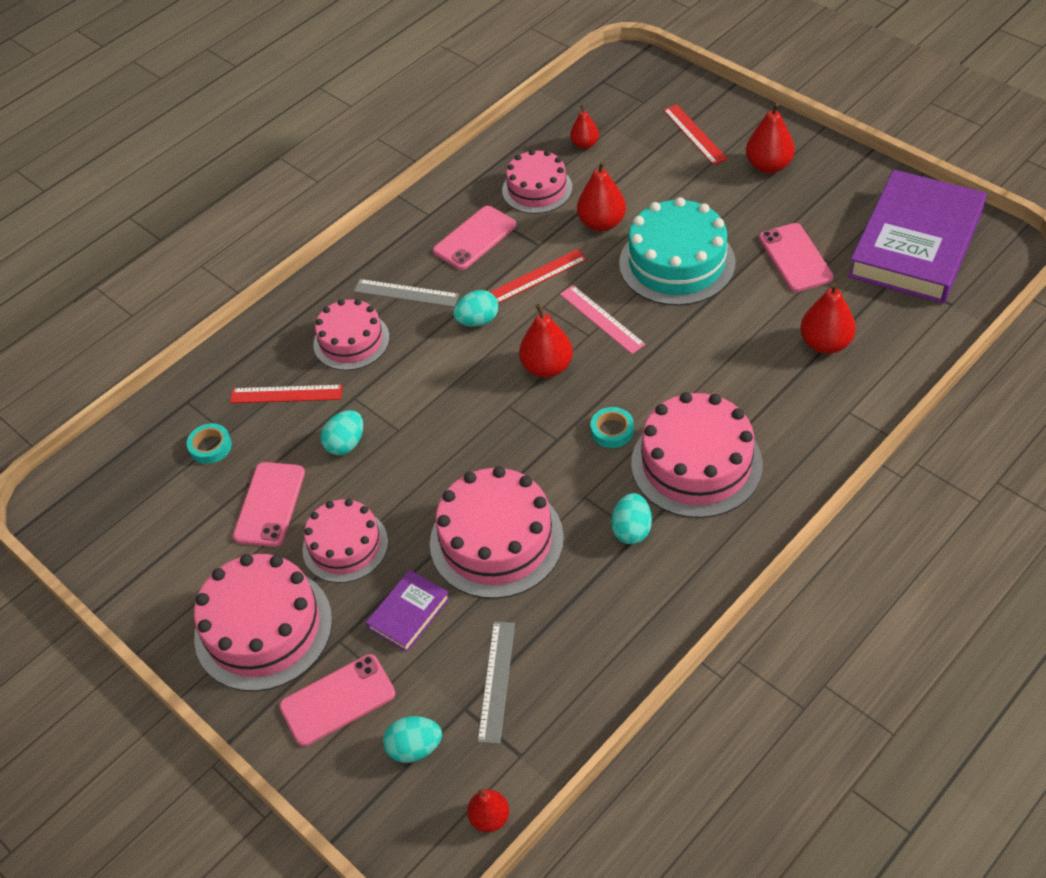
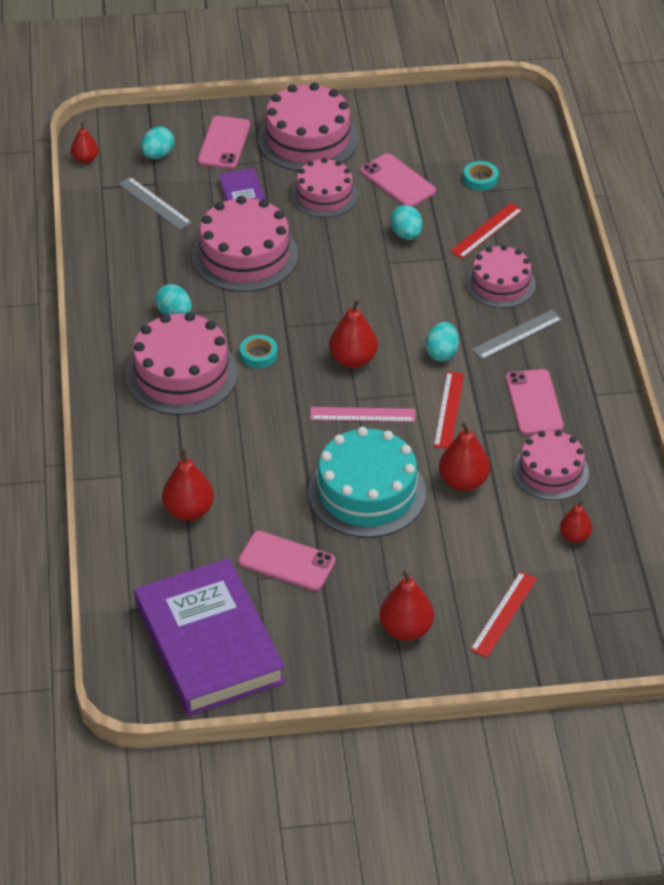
camera: 125 degrees right, 5 degrees down
red ruler [663,104,728,165] -> red ruler turned 75 degrees counterclockwise [470,571,537,658]

